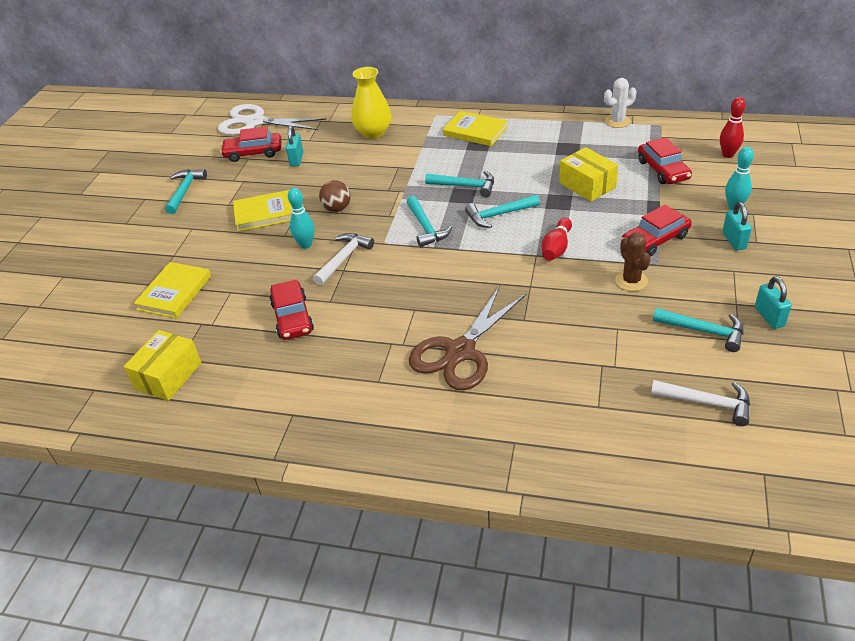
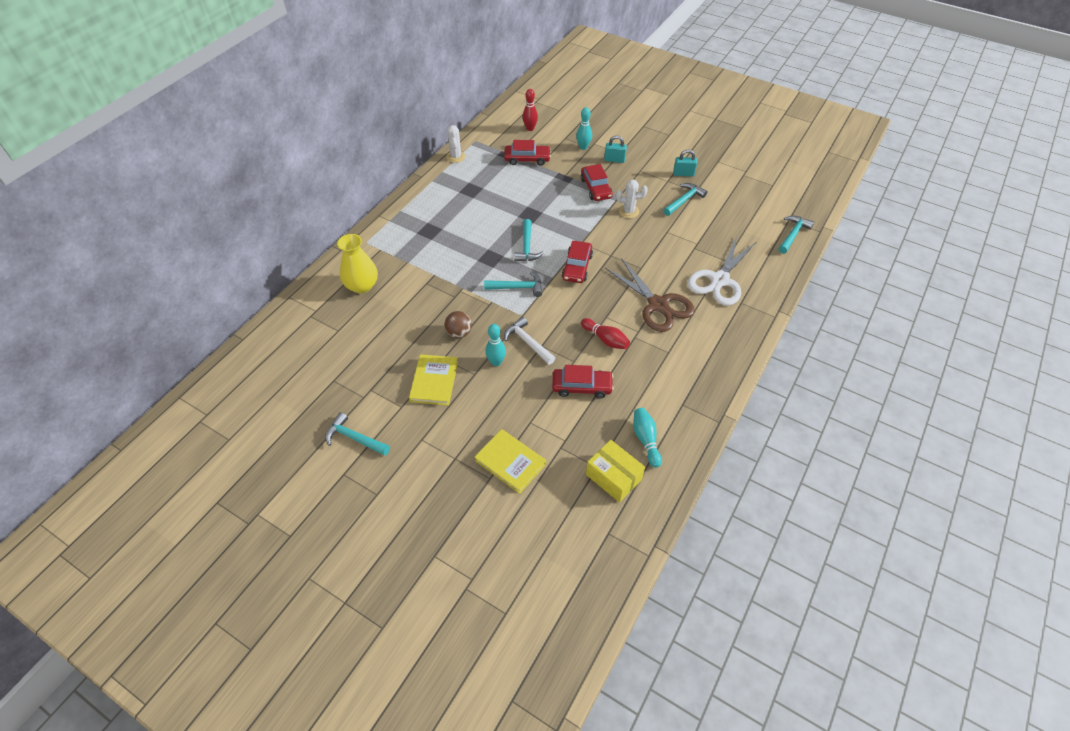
camera: 75 degrees left, 10 degrees up
white scissors [218,104,326,135] -> white scissors moved to [688,236,756,306]
red car [220,126,281,162] -> red car moved to [562,241,593,283]
turquoise padlock [286,126,303,166] -> none
turquoise hammer [425,171,494,197] -> turquoise hammer moved to [779,216,814,254]
yellow book [443,111,508,146] -> none
red bowling pin [541,218,572,261] -> red bowling pin moved to [581,318,630,349]
yellow box [559,147,618,202] -> none
brown cactus [615,233,651,291] -> white cactus [616,179,648,218]
white hammer [651,380,750,426] -> none
none -> turquoise bowling pin [633,408,662,468]

